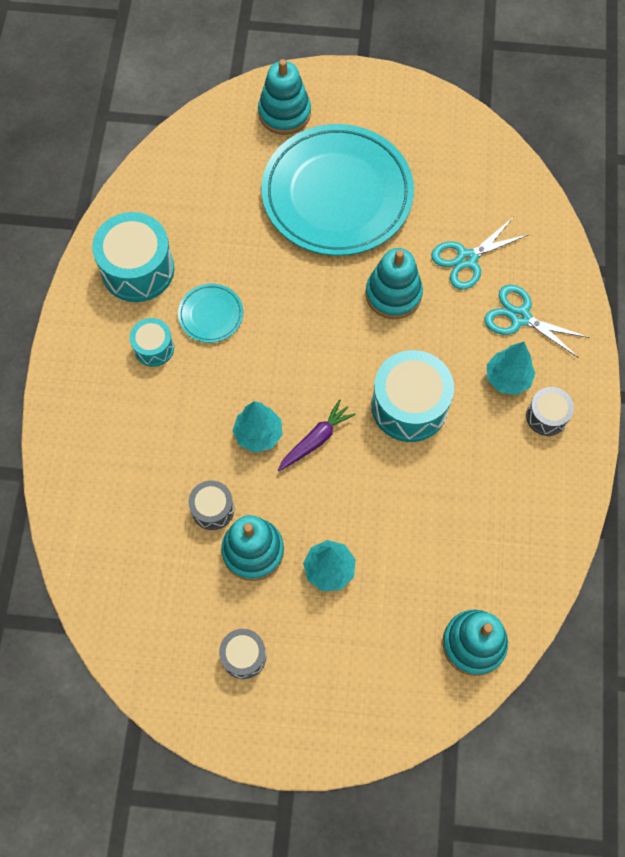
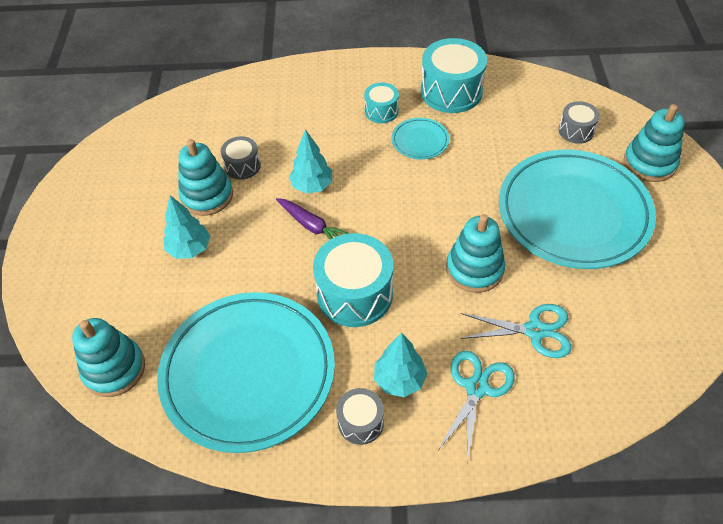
camera: 85 degrees right, 15 degrees down
grey drum [219,629,266,679] -> grey drum moved to [559,101,600,144]
turquoise scissors [431,218,530,290] -> turquoise scissors turned 135 degrees clockwise [461,304,571,358]
none -> turquoise plate [157,292,335,453]

